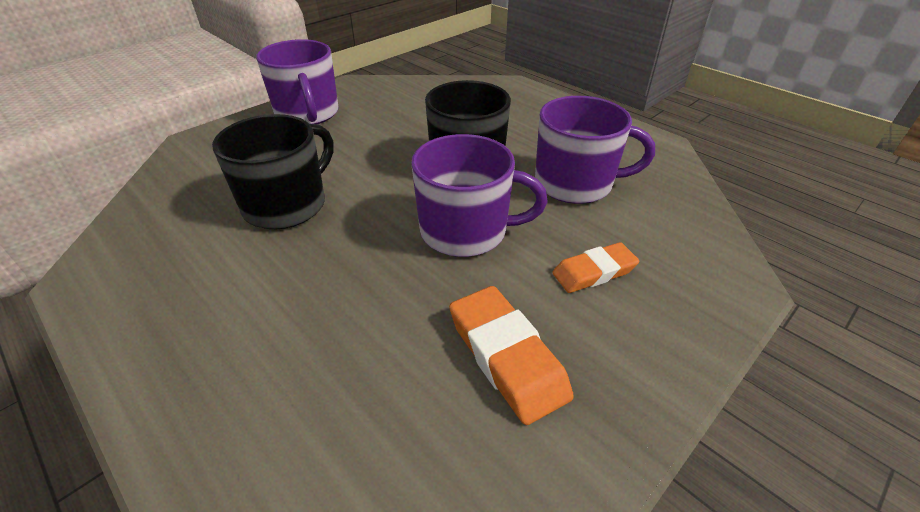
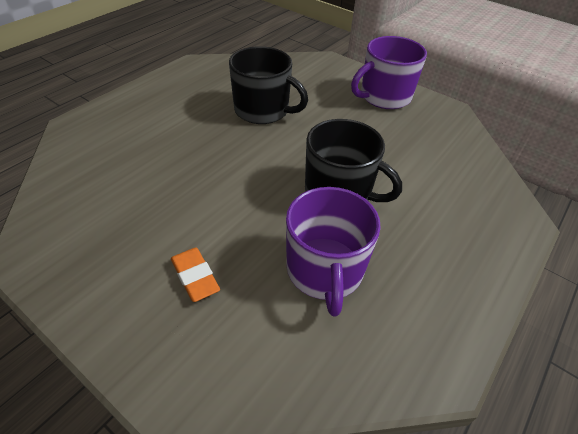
camera: 80 degrees right, 5 degrees up
purple mug [411,134,548,257] -> none
orange eraser [449,286,574,425] -> none

